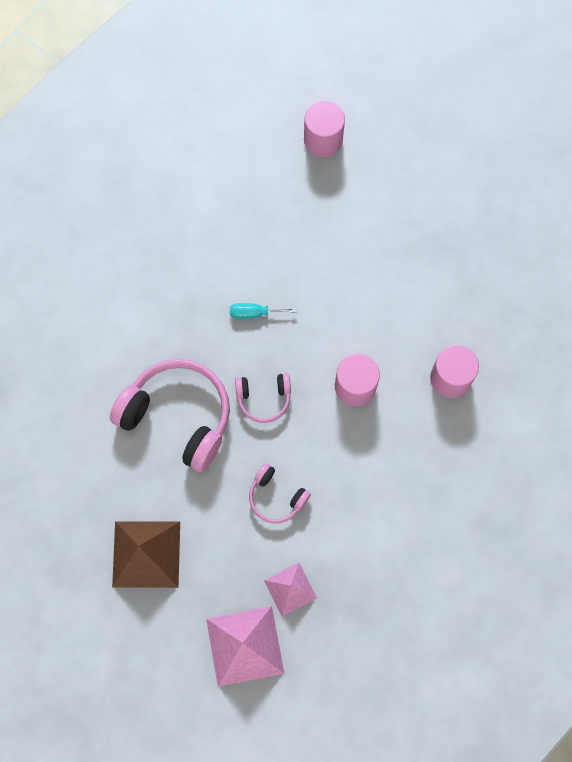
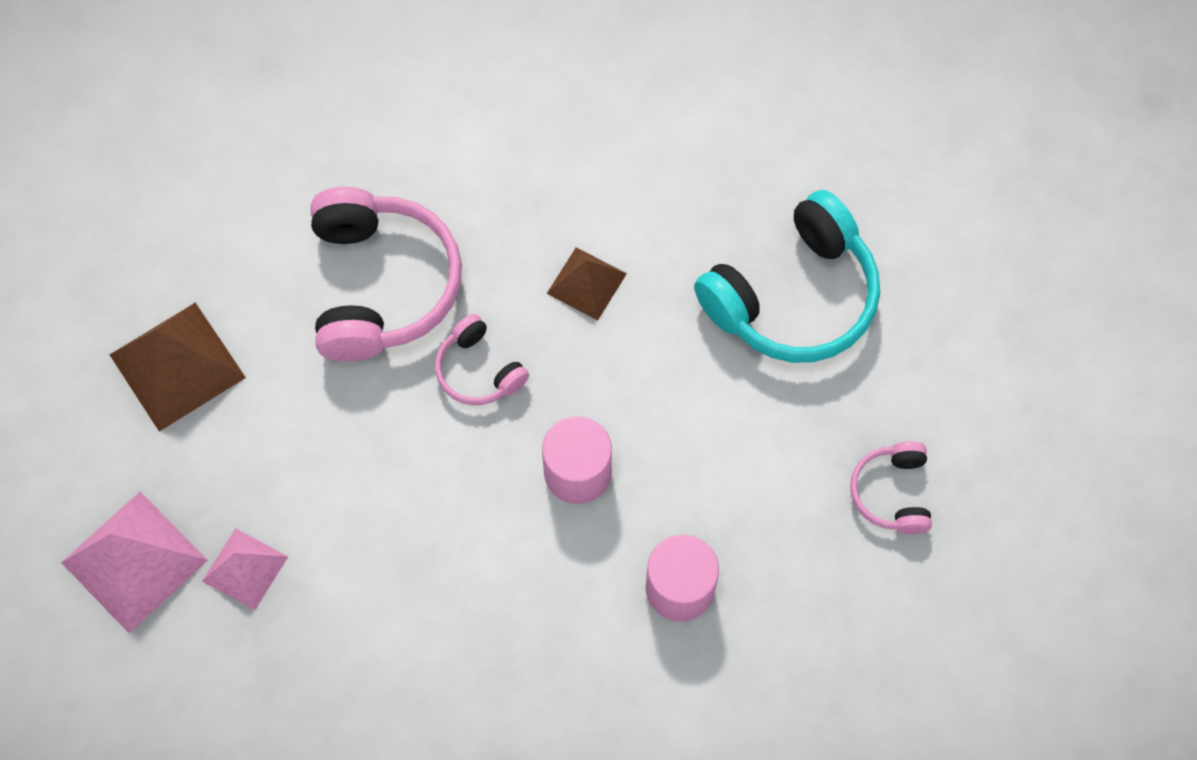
camera: 55 degrees right, 5 degrees down
turquoise screwdriver [230,303,297,319] -> brown pyramid [547,247,627,321]
pink headphones [249,463,311,523] -> pink headphones moved to [850,441,932,534]
pink cylinder [304,101,345,157] -> none
none -> turquoise headphones [694,190,880,363]

